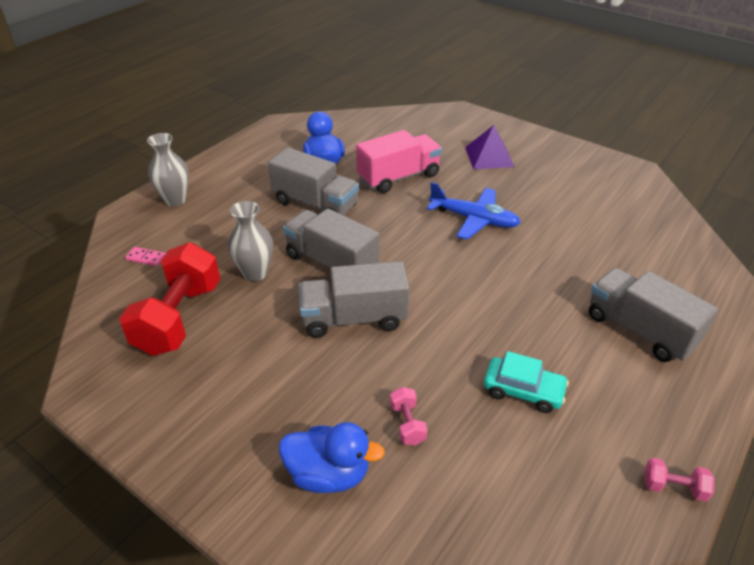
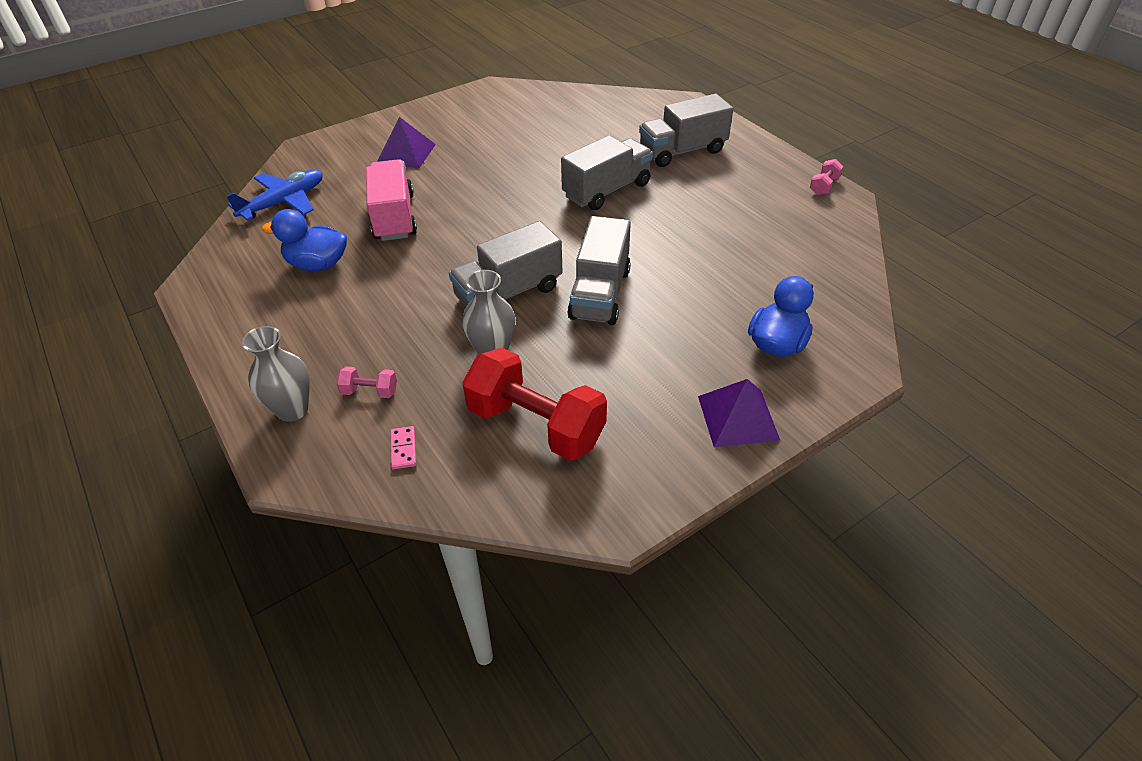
camera: 70 degrees left, 5 degrees up
pink domino [125,247,165,266] -> pink domino turned 45 degrees counterclockwise [390,426,416,469]
grey truck [268,147,359,215] -> grey truck moved to [561,135,653,210]
pink dumbbell [390,387,427,446] -> pink dumbbell moved to [336,366,397,398]
blue plane [427,182,521,240] -> blue plane moved to [226,169,323,221]
turquoise car [484,351,569,413] -> none
none -> purple pyramid [698,379,780,447]

